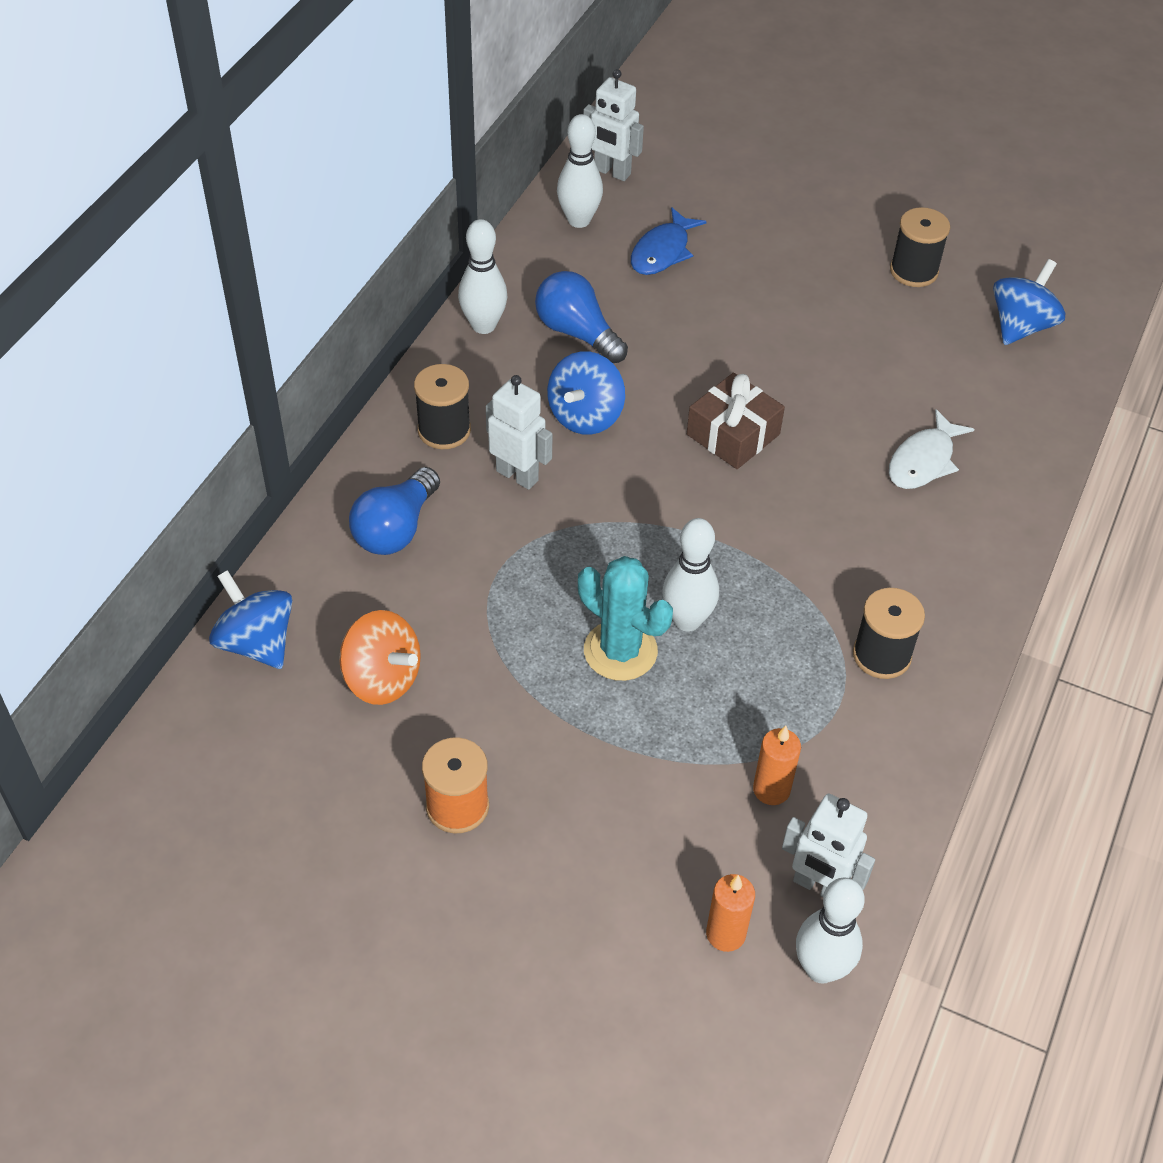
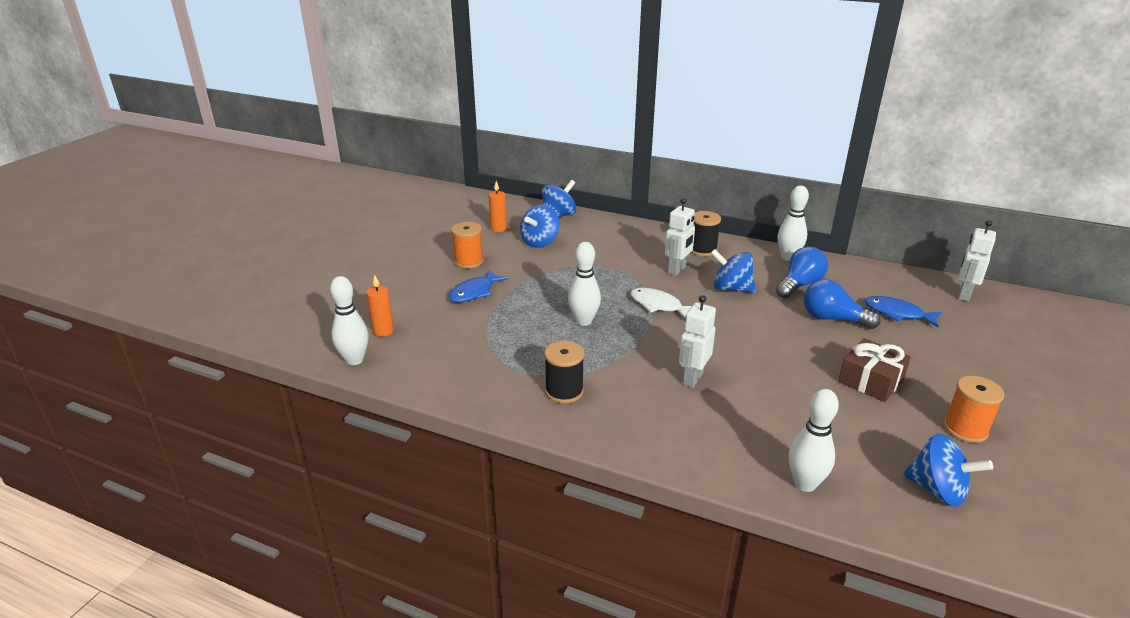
camera: 90 degrees right, 20 degrees down
orange spinning top [339,610,421,705] -> blue spinning top [520,205,560,248]
blue light bulb [349,467,440,555] -> blue light bulb moved to [804,279,881,329]
white bowling pin [557,114,603,228] -> white bowling pin moved to [789,389,839,492]
turquoise cactus [578,556,673,681] -> none
brown gift [687,373,785,469] -> brown gift moved to [838,338,911,402]
orange candle [753,726,801,805] -> orange candle moved to [489,181,507,232]
white robot [782,794,875,897] -> white robot moved to [679,295,716,388]
white fish [889,409,974,489] -> white fish moved to [630,288,692,318]
black spool [890,207,950,287] -> orange spool [943,376,1005,443]
none -> blue fish [448,270,508,303]

